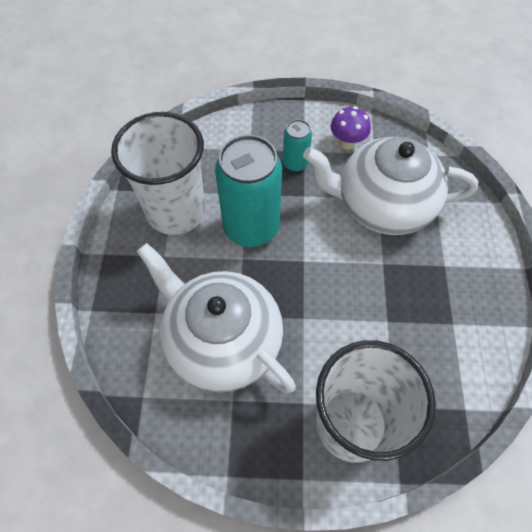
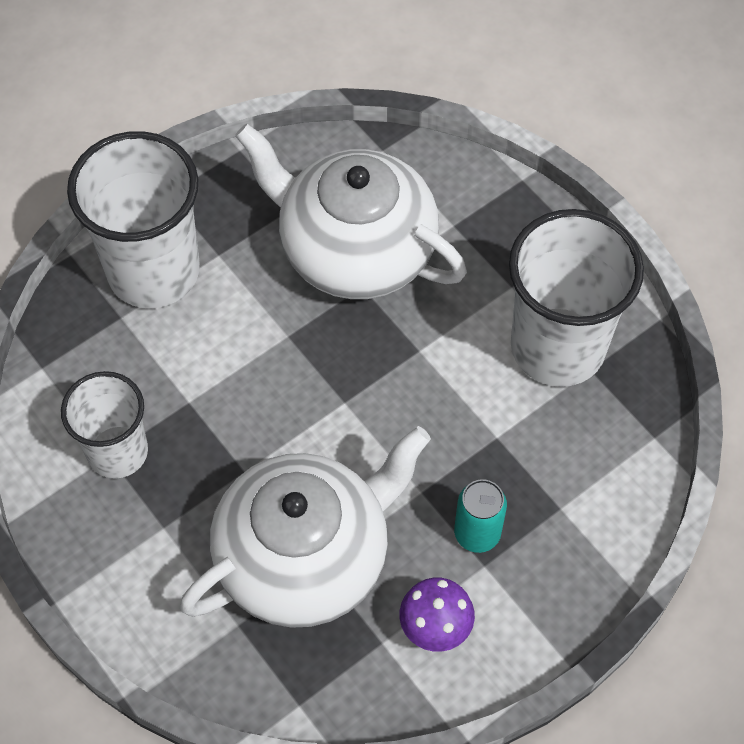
camera: 140 degrees right, 0 degrees up
white teapot [137,243,296,393] -> white teapot turned 150 degrees counterclockwise [235,124,467,299]
turquoise can [215,135,282,247] -> none
none -> white cup [61,371,148,479]

